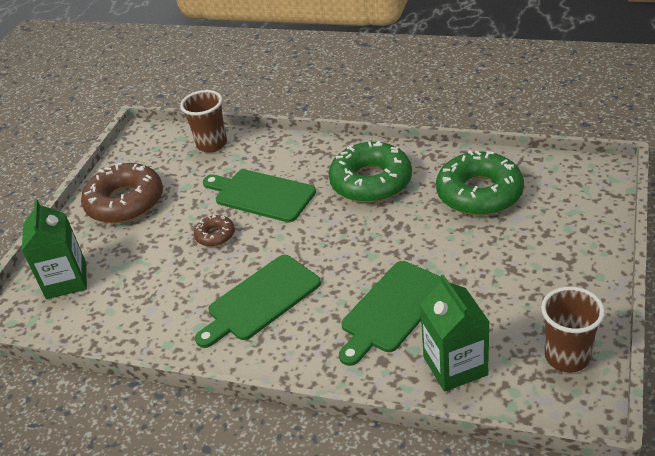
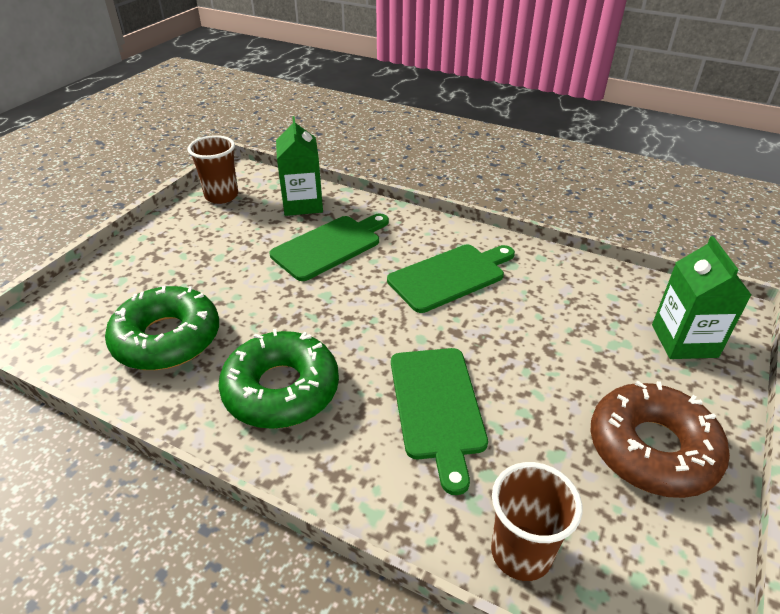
camera: 175 degrees left, 0 degrees up
brown donut [194,215,235,247] -> none
green cutting board [203,169,316,222] -> green cutting board turned 45 degrees clockwise [391,348,488,495]

